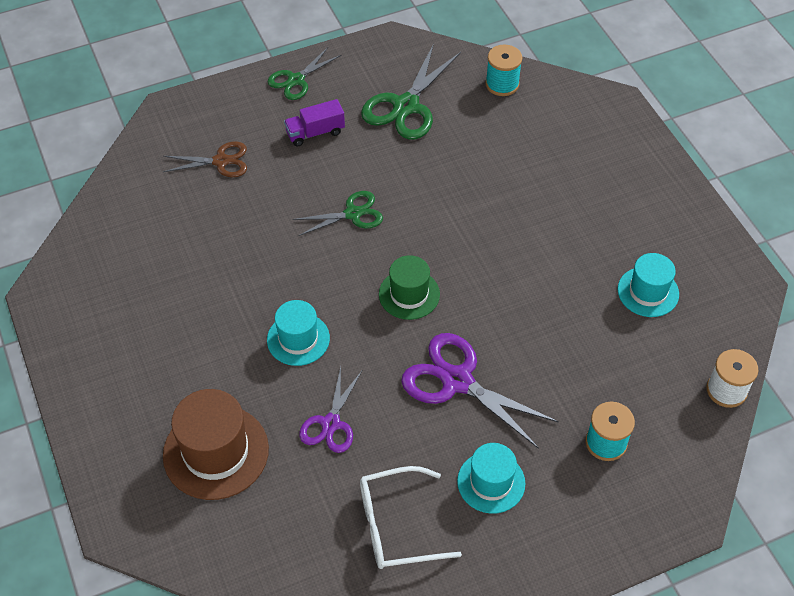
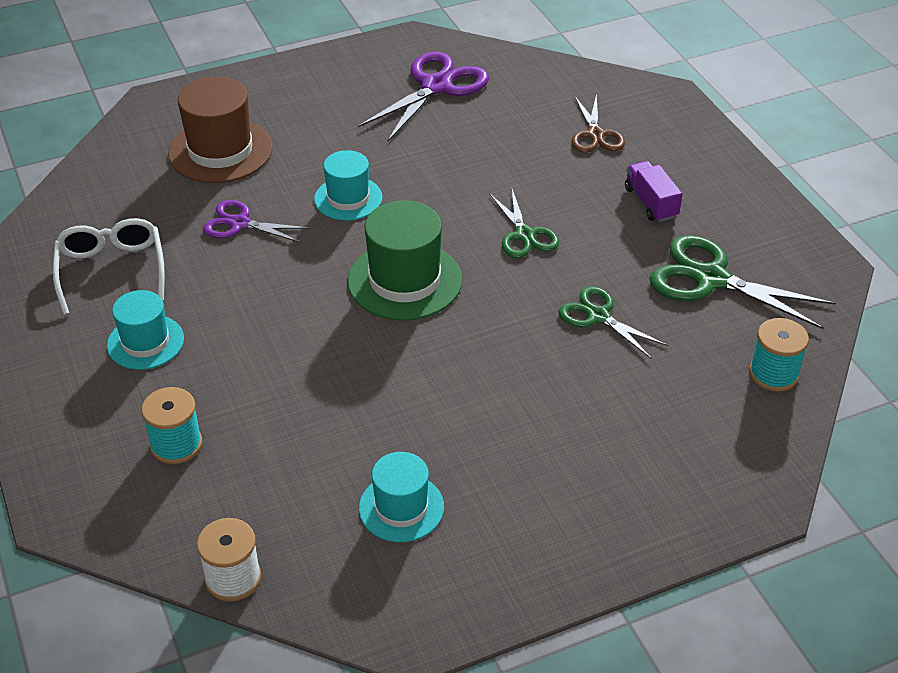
camera: 90 degrees right, 10 degrees down
green scissors [268,47,341,100] -> green scissors moved to [558,287,668,359]
green hat [379,255,440,320] -> green hat [347,200,462,321], size x1.58
purple scissors [401,333,559,449] -> purple scissors moved to [358,52,489,141]

